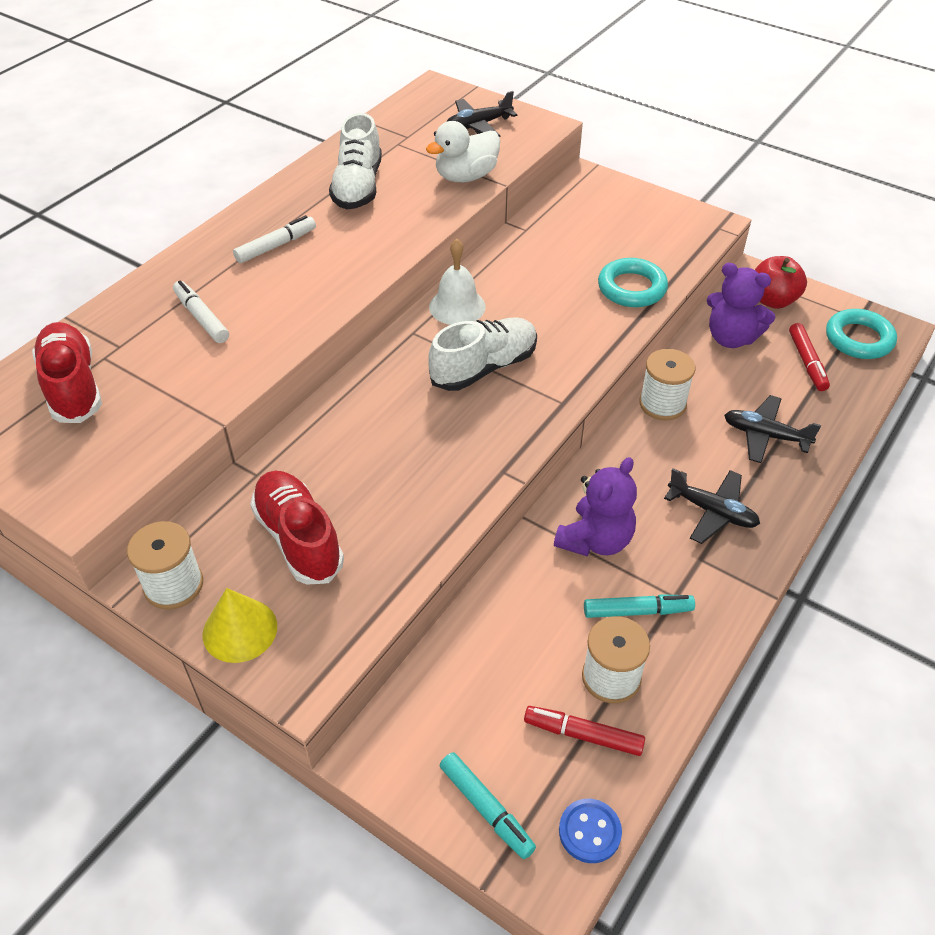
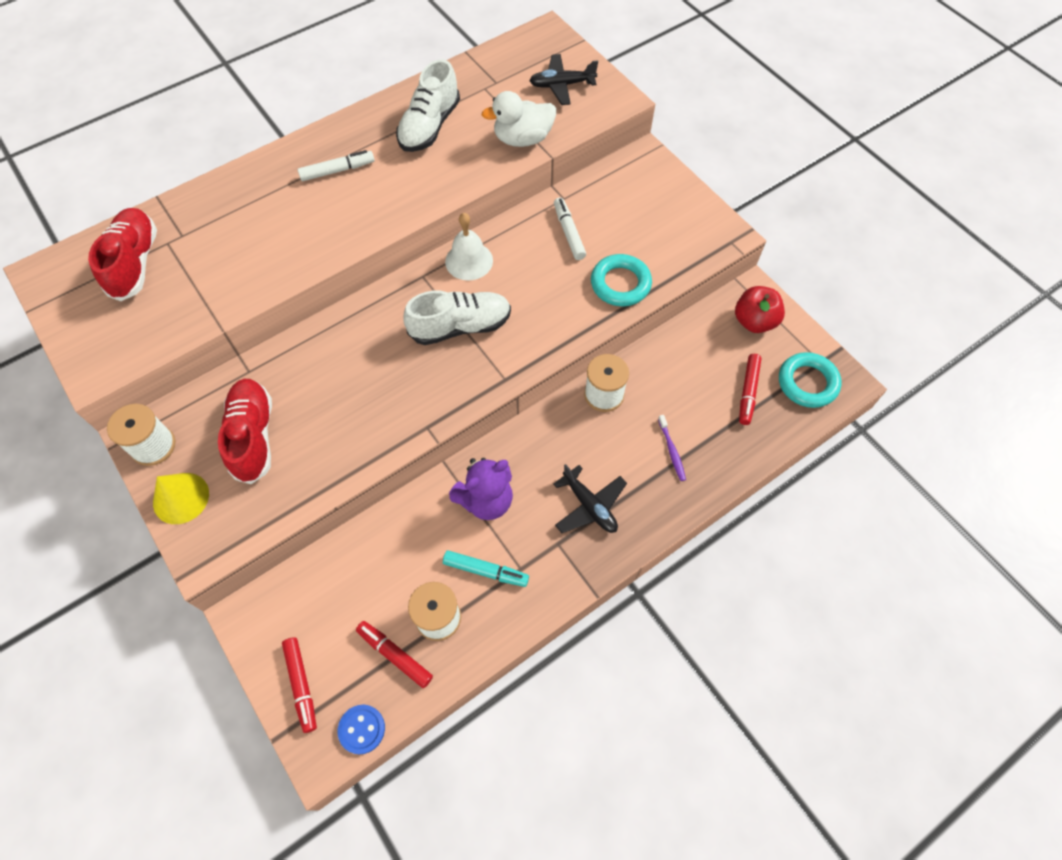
camera: 20 degrees right, 15 degrees up
white marker [173,280,229,343] -> white marker moved to [554,198,586,260]
turquoise marker [439,752,536,859] -> red marker [282,637,317,733]
purple teddy bear [707,263,775,348] -> none
black plane [724,395,821,463] -> purple toothbrush [658,415,686,481]

